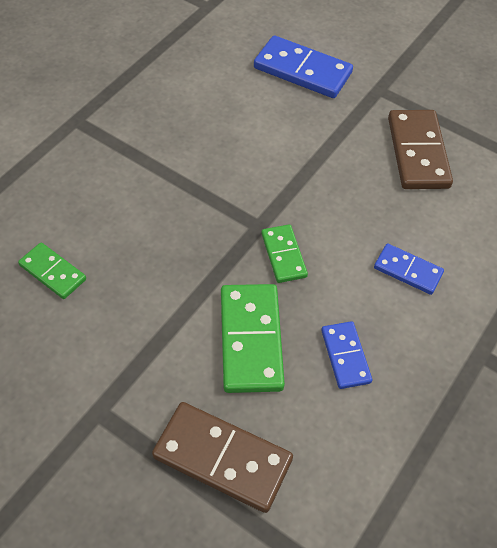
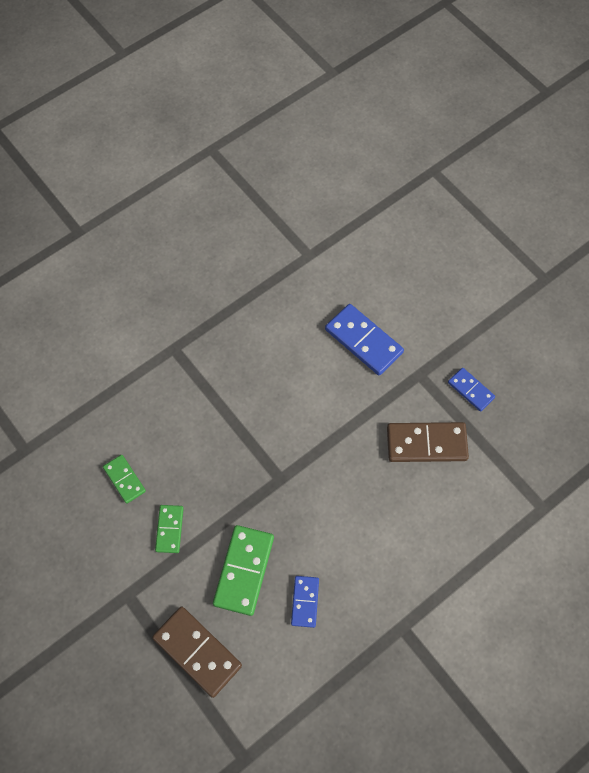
camera: 20 degrees right, 10 degrees up
green domino [261,225,308,283] -> green domino moved to [155,505,184,553]
blue domino [374,244,444,295] -> blue domino moved to [448,368,495,412]
brown domino [388,110,453,189] -> brown domino turned 75 degrees clockwise [387,422,469,462]

